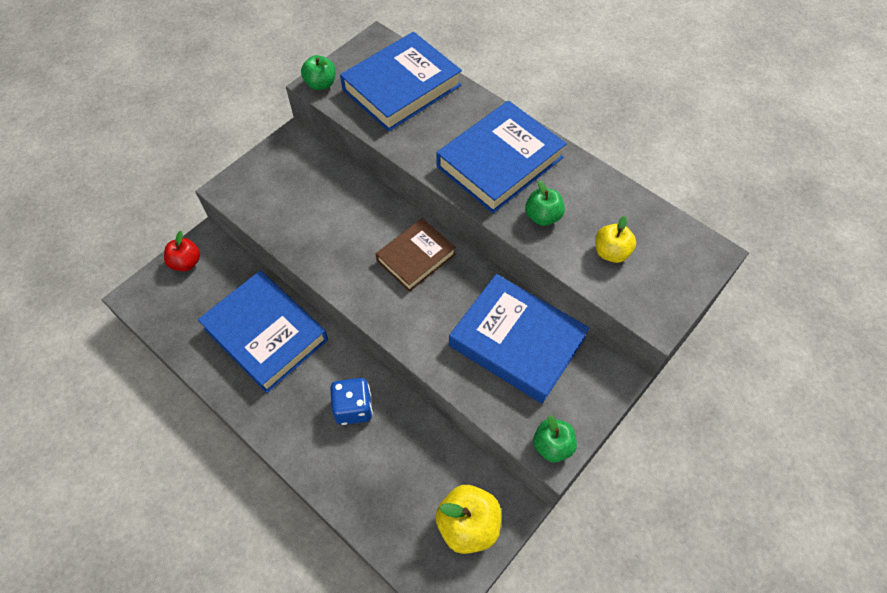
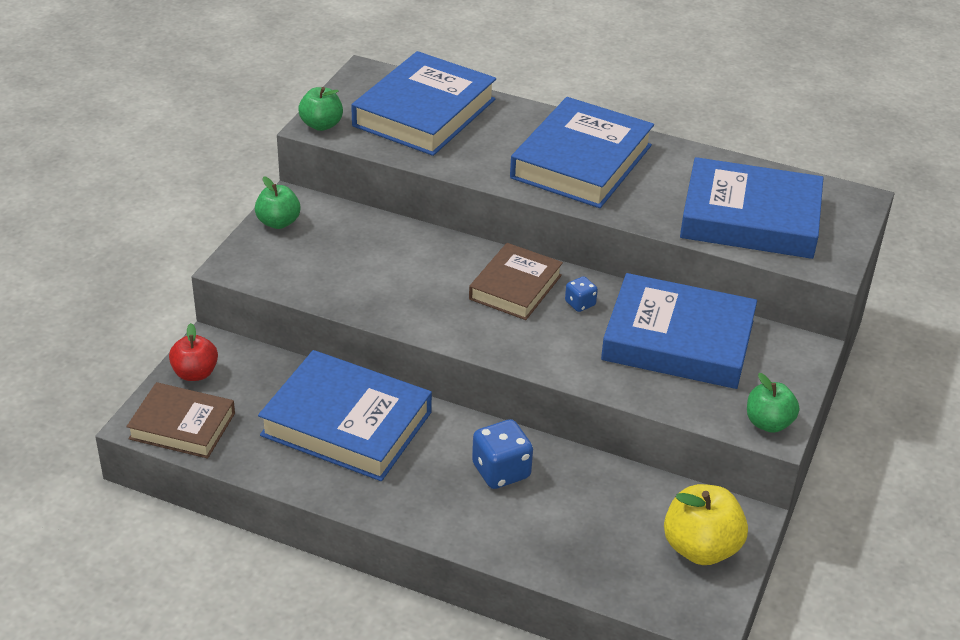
camera: 20 degrees left, 20 degrees down
green apple [525,180,565,226] -> green apple moved to [255,176,301,229]
yellow apple [595,216,636,263] -> blue book [680,157,823,259]
none -> brown book [126,382,235,459]
none -> blue dice [565,276,598,312]

